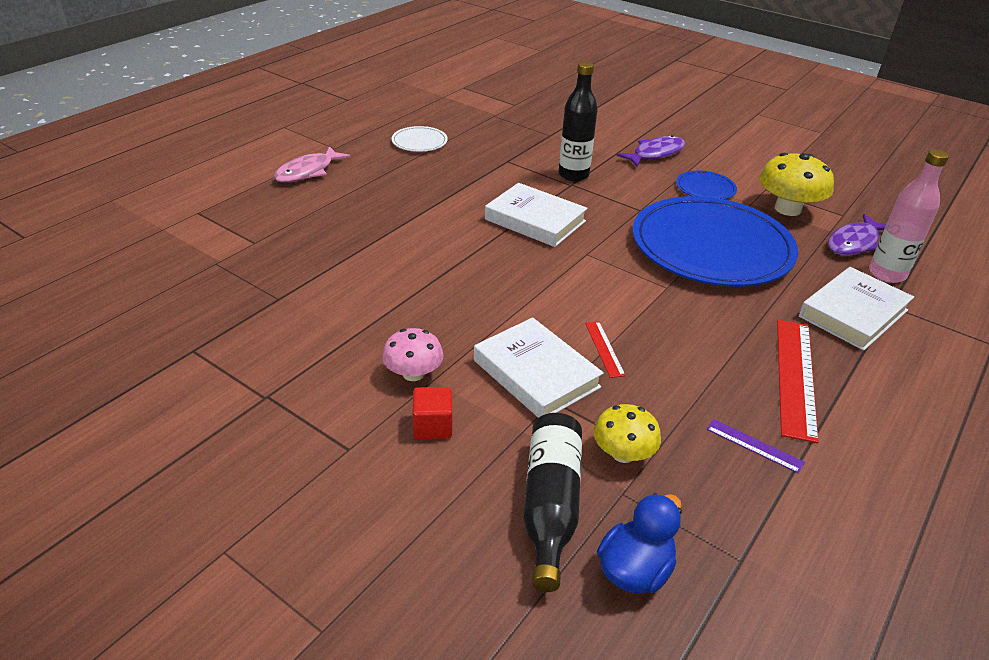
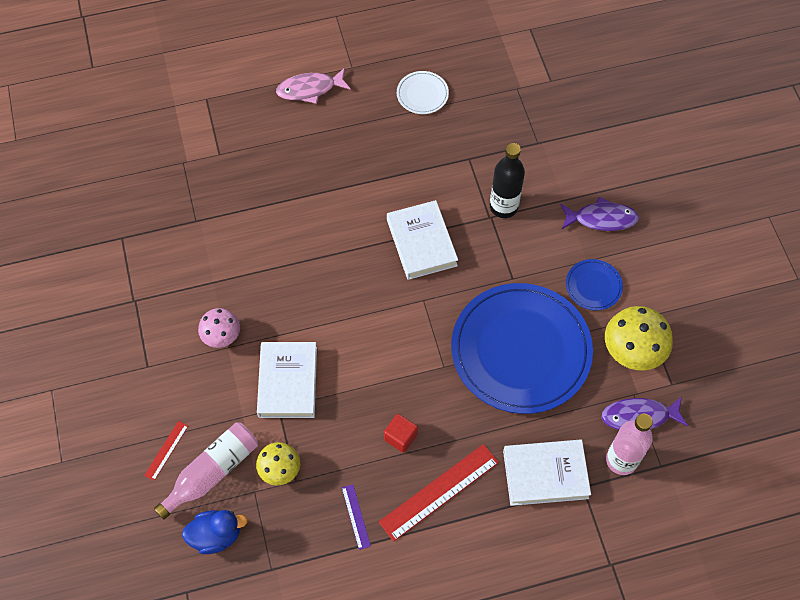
camera: 40 degrees right, 25 degrees up
red cube [413,387,453,439] -> red cube moved to [384,414,418,453]
black bottle [523,413,582,592] -> pink bottle [154,422,258,520]
red ruler [585,321,626,378] -> red ruler moved to [144,421,188,481]

